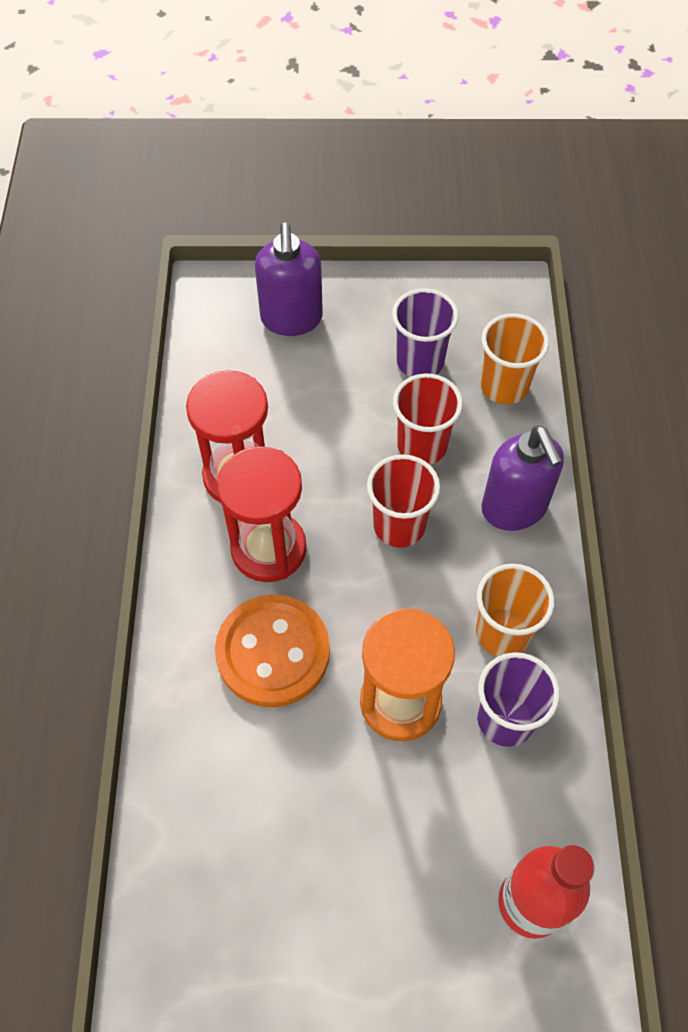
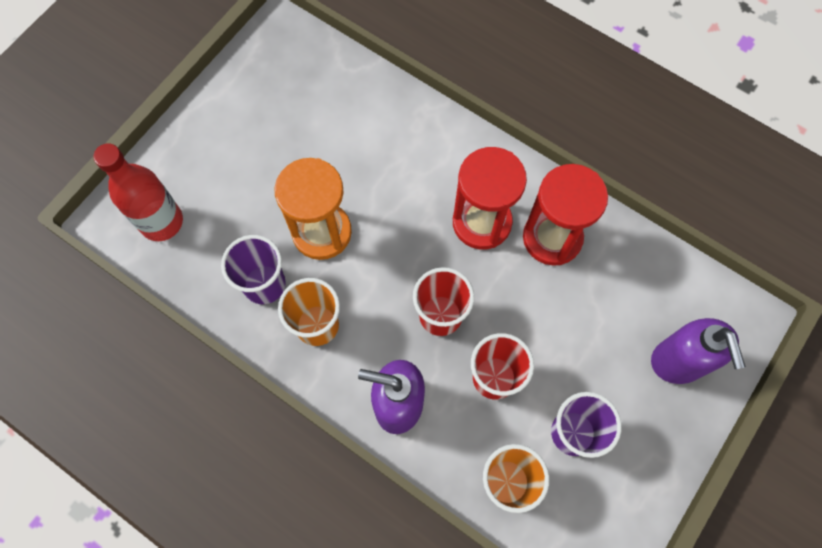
camera: 125 degrees right, 10 degrees up
orange button [215,594,330,707] -> none
purple soap dispenser [255,223,323,336] -> purple soap dispenser turned 135 degrees counterclockwise [651,318,746,384]

